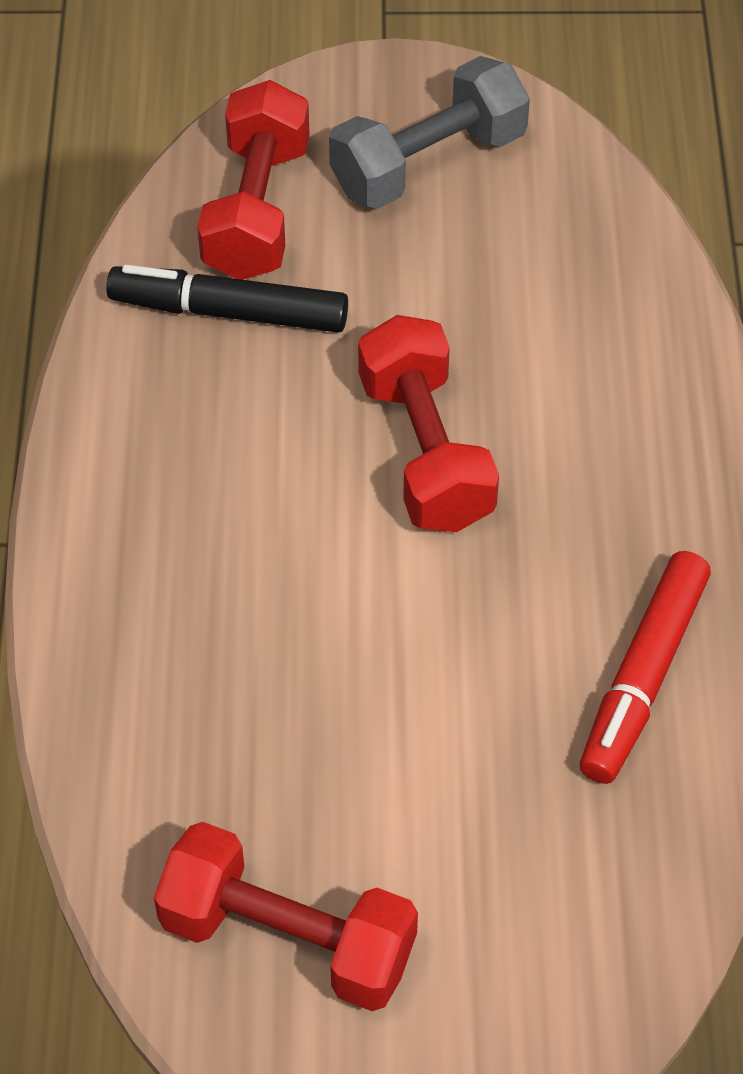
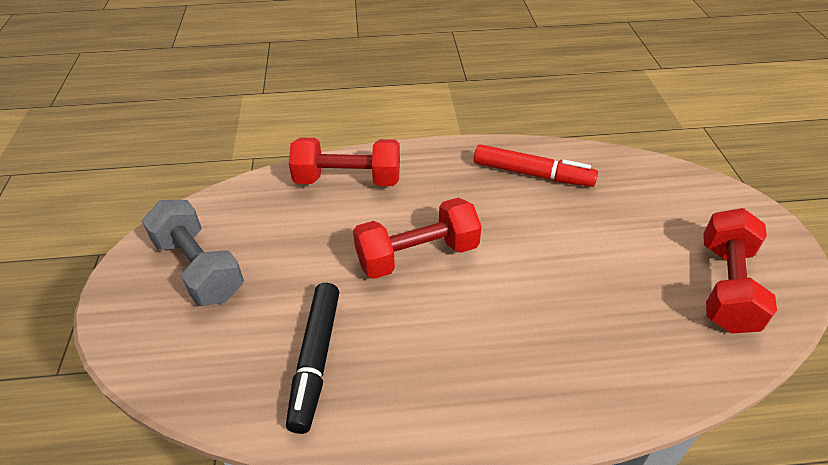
camera: 95 degrees left, 10 degrees down
red dumbbell [197,80,310,280] -> red dumbbell moved to [289,138,400,186]

